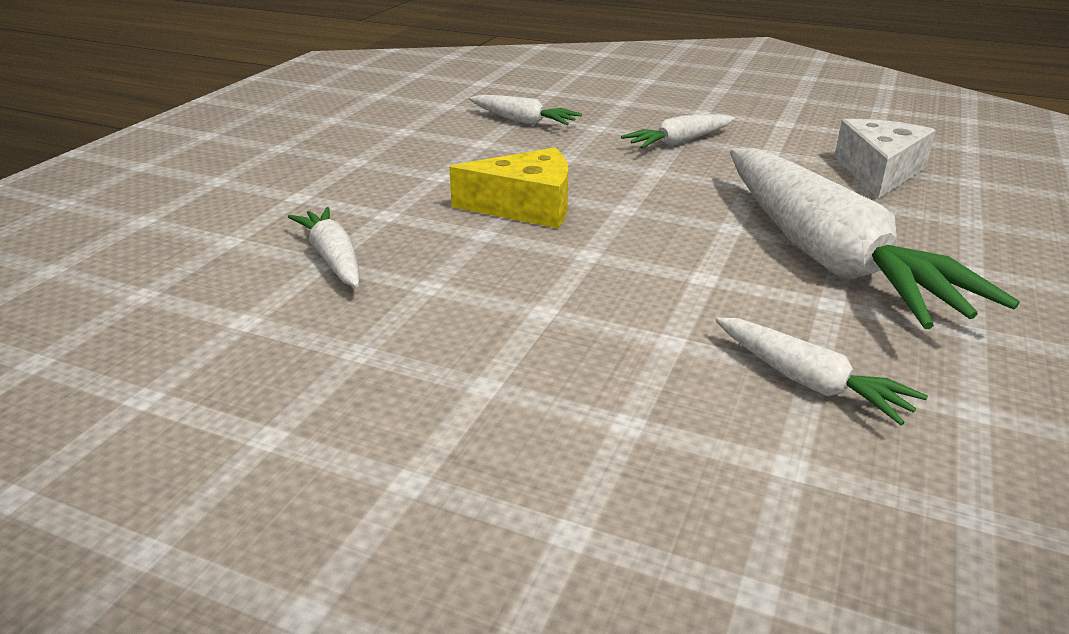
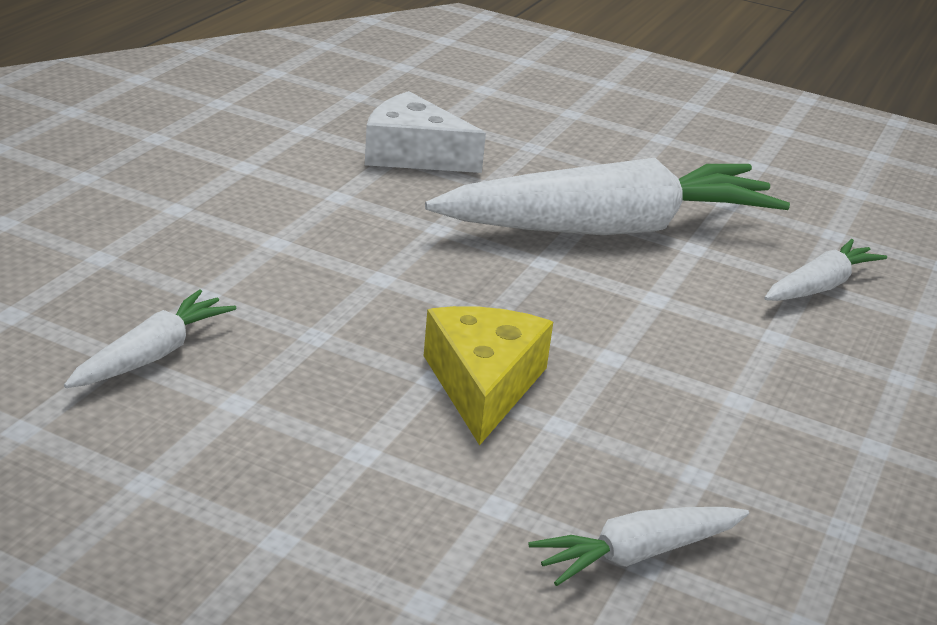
camera: 90 degrees left, 0 degrees up
white carrot [621,114,735,148] -> none

